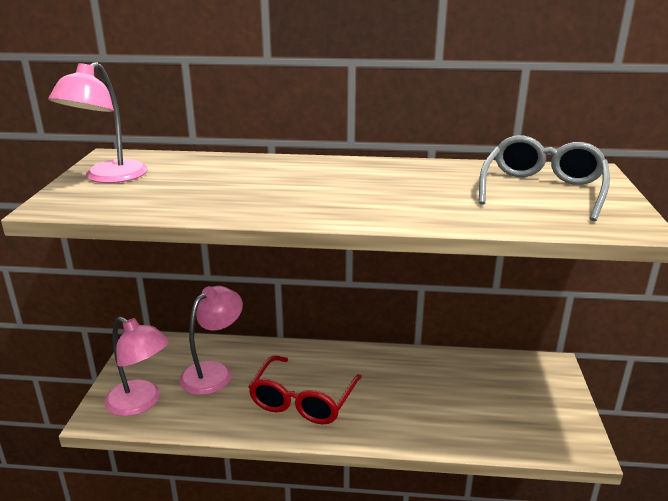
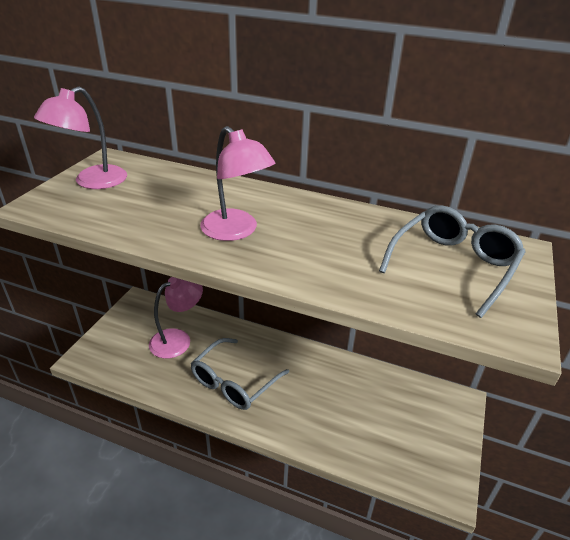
camera: 15 degrees right, 10 degrees up
pink lamp [104,317,169,416] -> pink lamp moved to [200,126,275,241]
red glasses [248,355,362,424] -> grey glasses [190,338,289,410]

